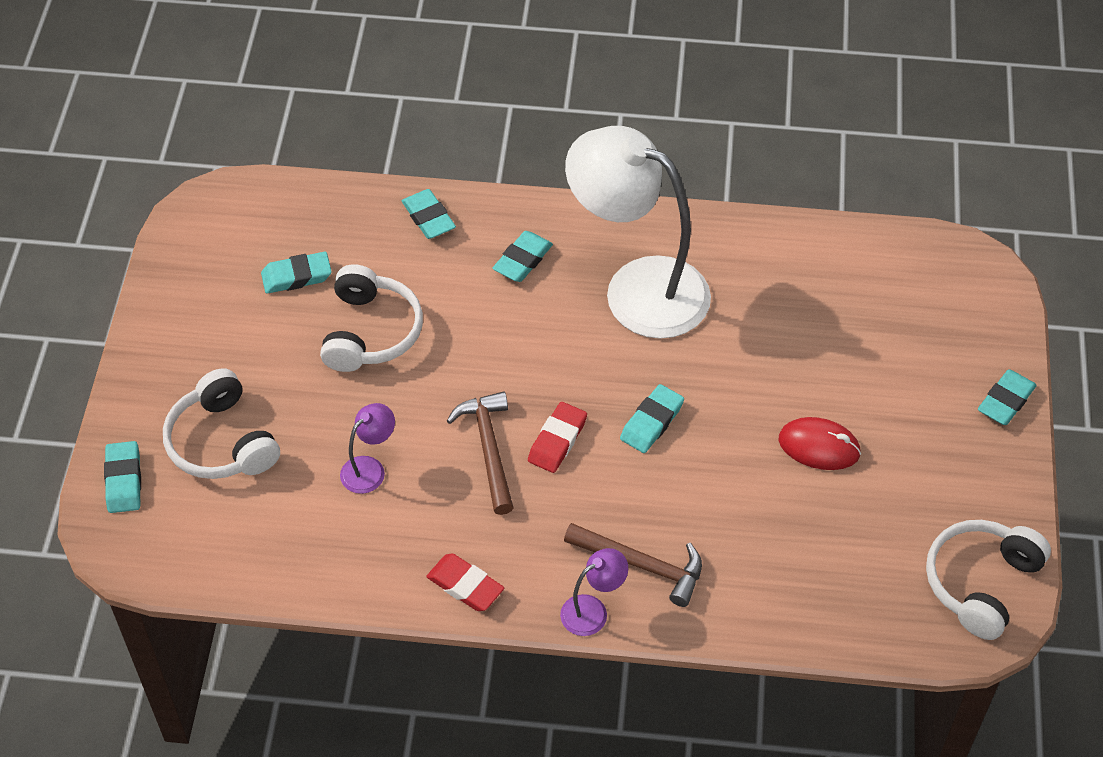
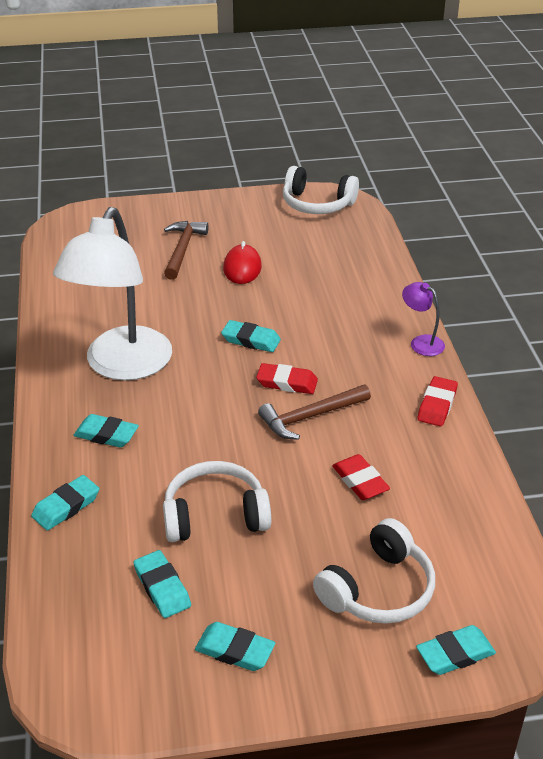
camera: 105 degrees left, 15 degrees down
purple lamp [340,403,395,494] -> red eraser [332,454,390,500]
brown hammer [564,523,702,607] -> brown hammer moved to [164,221,209,280]
turquoise eraser [978,369,1037,425] -> turquoise eraser moved to [195,622,275,671]

